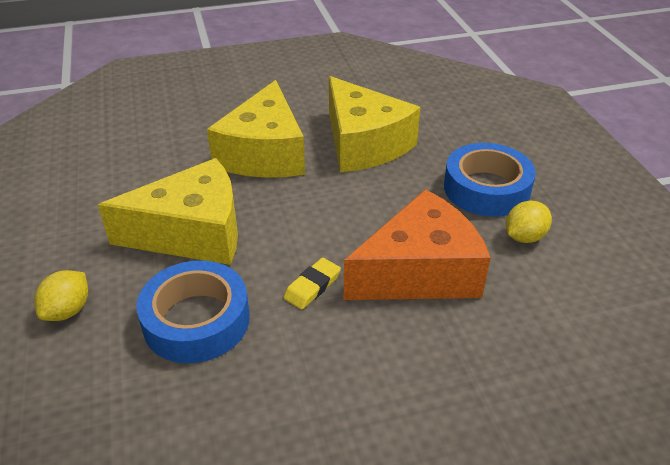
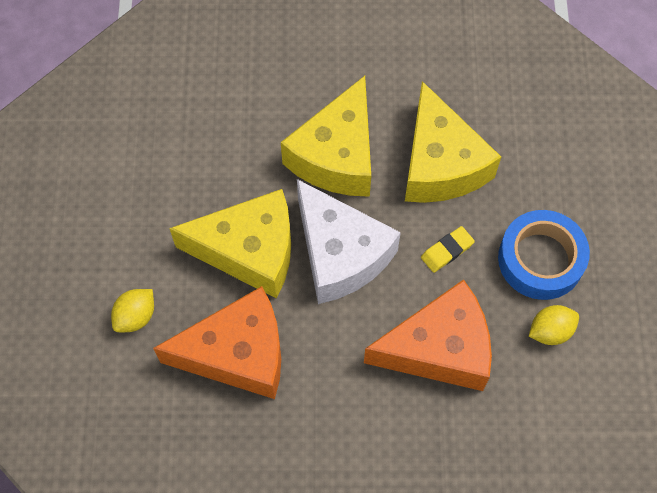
camera: 15 degrees right, 25 degrees up
blue tape [136,260,250,363] -> orange cheese [153,286,281,399]
yellow eraser [283,258,341,310] -> yellow eraser moved to [421,226,475,273]
none -> white cheese [297,179,401,304]

